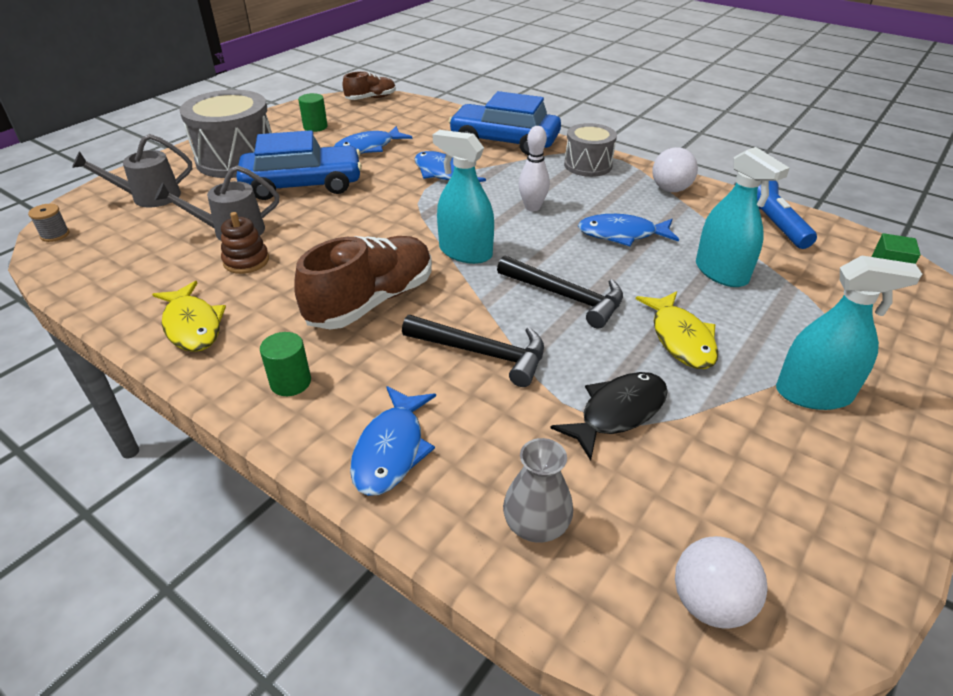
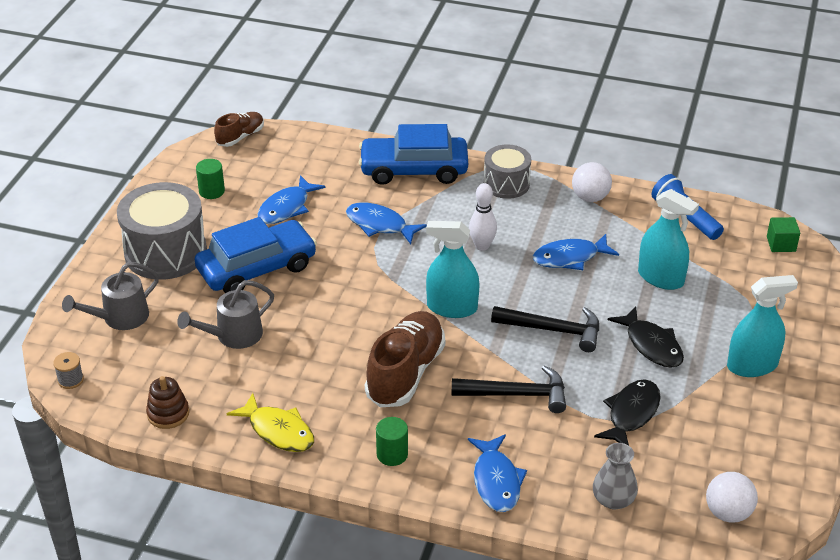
camera: 20 degrees left, 0 degrees up
brown stacking toy [221,212,269,274] -> brown stacking toy moved to [146,376,189,429]
yellow fish [636,291,718,369] -> black fish [608,306,684,368]

